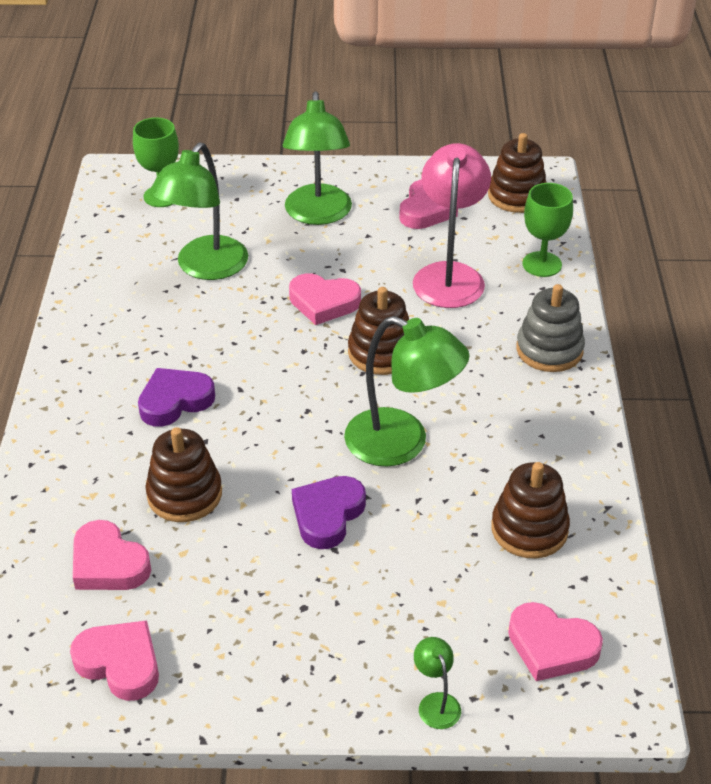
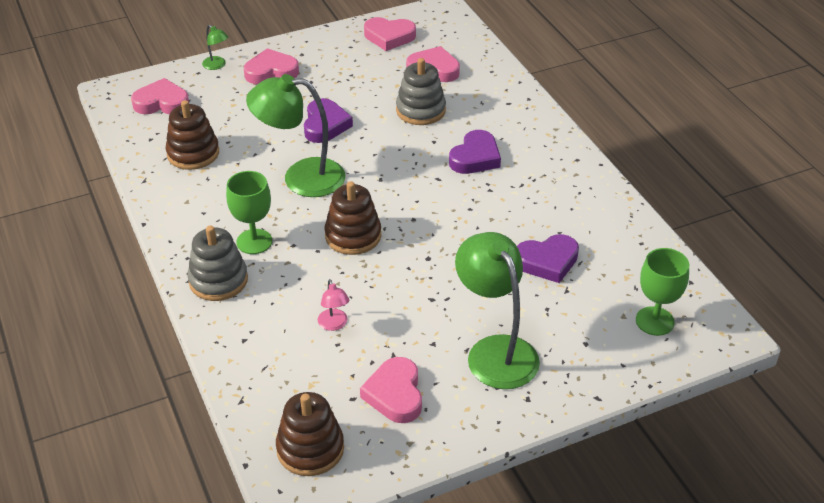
camera: 155 degrees right, 0 degrees up
brown stacking toy [145,427,222,522] -> grey stacking toy [396,58,446,125]
green lamp [149,143,248,280] -> purple heart [517,234,579,283]
pink heart [289,273,361,325] -> pink heart moved to [244,48,299,84]
pink lamp [413,143,491,308] -> pink lamp [318,279,349,331], size x0.43
green goblet [522,183,573,277] -> green goblet moved to [226,171,272,254]

